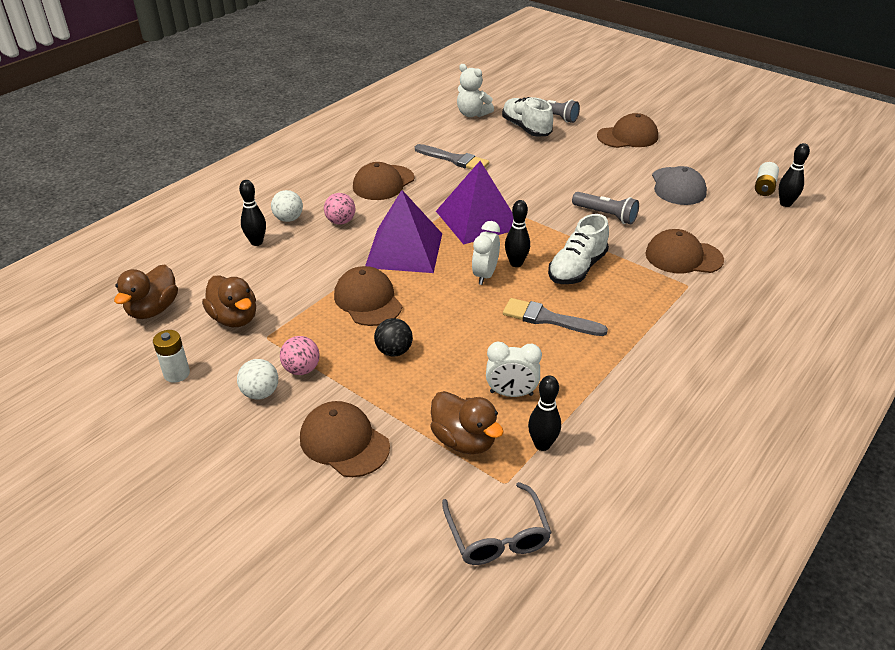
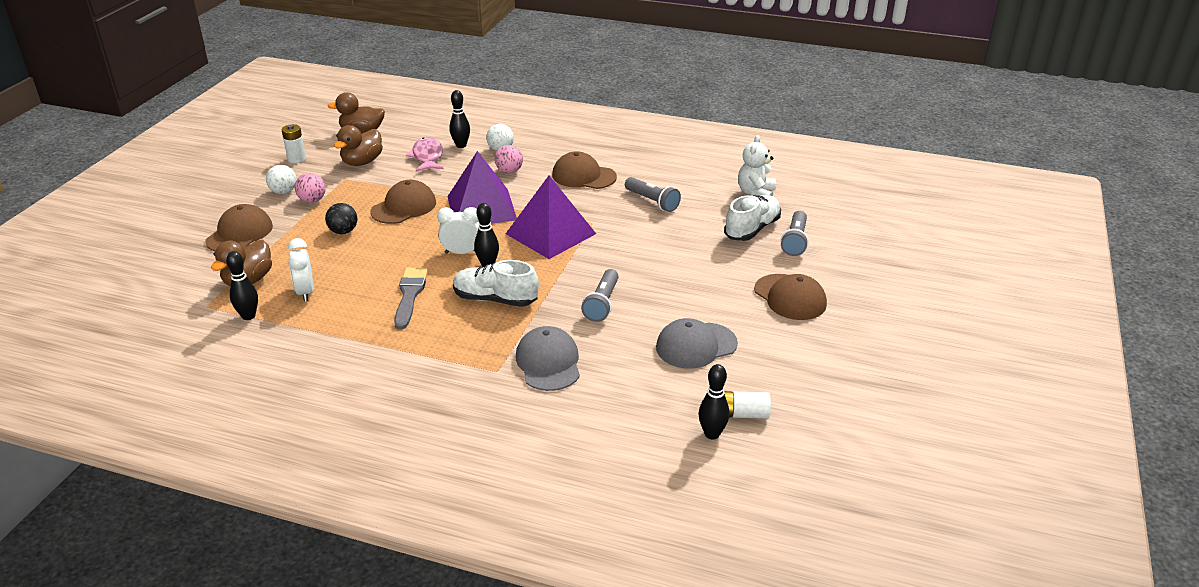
camera: 70 degrees right, 5 degrees down
grey brush [415,144,489,169] -> grey flashlight [625,177,681,212]
grey glasses [442,482,551,565] -> none
brown cap [645,229,724,273] -> grey cap [516,326,580,391]
none -> pink fish [406,137,444,172]

